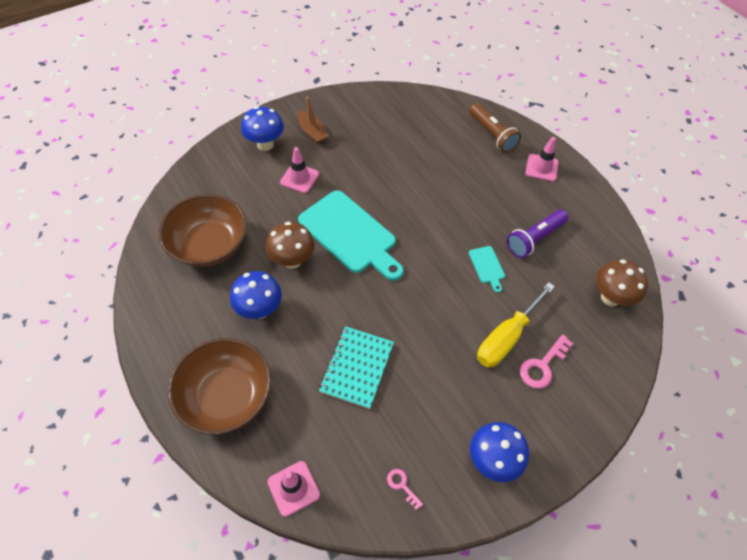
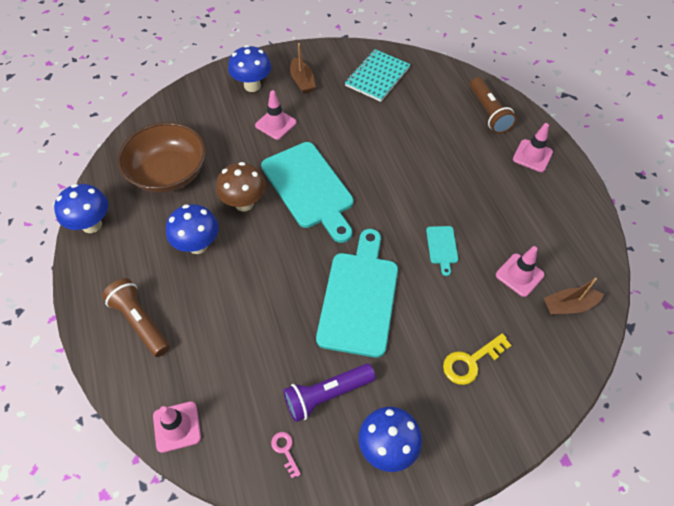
camera: 15 degrees right, 0 degrees up
brown bowl [168,338,271,435] -> brown flashlight [102,278,170,357]
turquoise notebook [319,326,394,409] -> turquoise notebook moved to [345,49,411,102]
yellow screwdriver [477,282,555,367] -> none
purple flashlight [507,210,568,258] -> purple flashlight moved to [283,363,376,422]
pink key [520,334,573,389] -> yellow key [443,333,511,385]
brown mushroom [596,259,648,306] -> brown boat [544,278,604,315]
none -> blue mushroom [54,184,108,233]
none -> turquoise cutting board [316,229,398,358]
none -> pink traffic cone [496,246,545,297]

